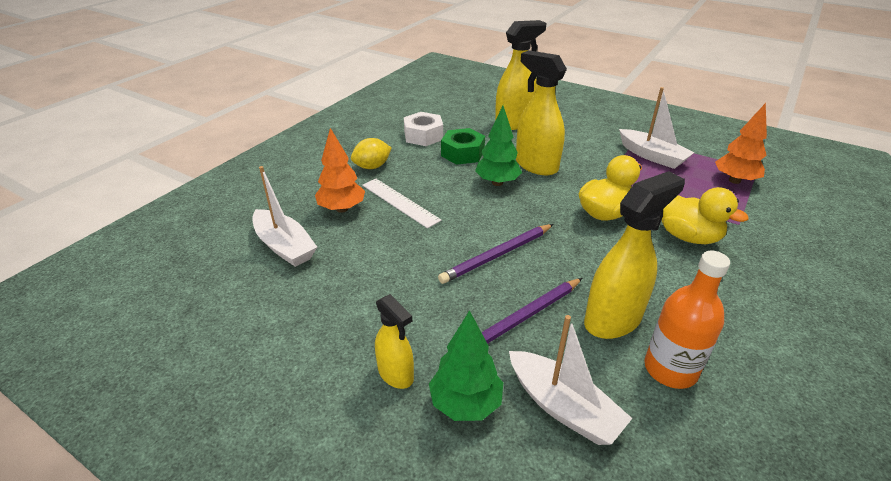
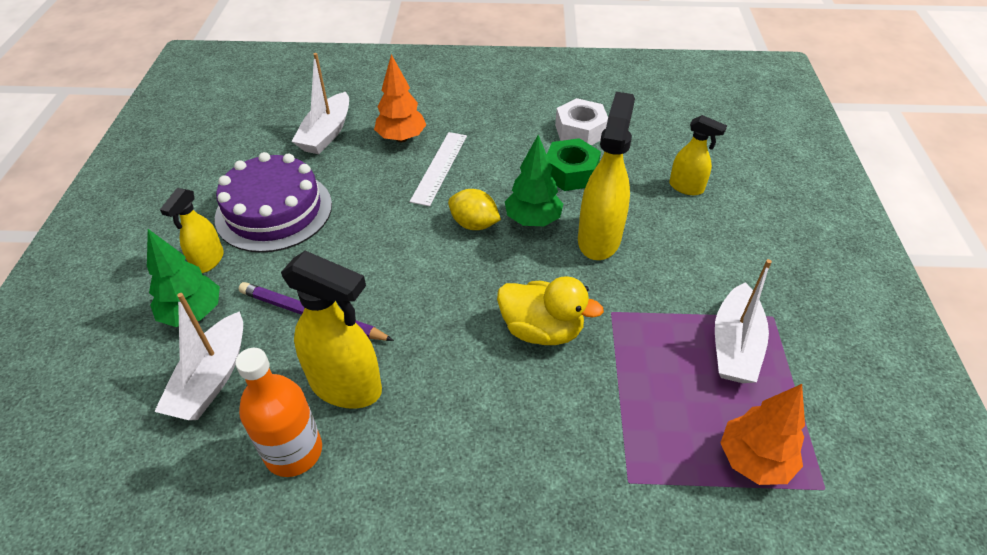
camera: 60 degrees right, 10 degrees up
yellow lemon [351,138,392,169] -> yellow lemon moved to [448,189,501,230]
purple pencil [438,224,554,284] -> none
yellow spray bottle [495,20,547,130] -> yellow spray bottle [669,115,727,195], size x0.58
yellow duck [662,187,749,244] -> none
none -> purple cake [215,152,332,253]

